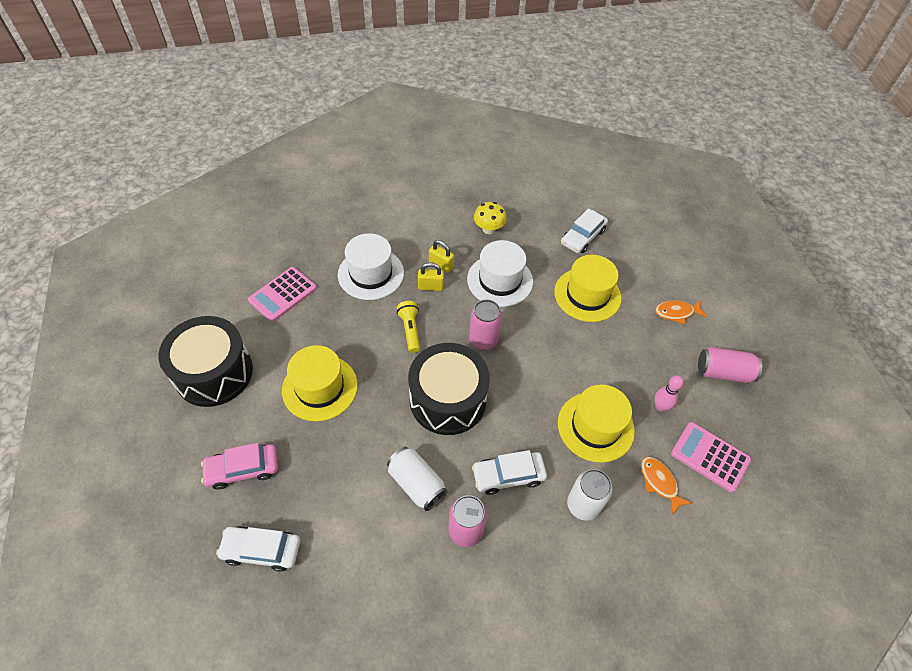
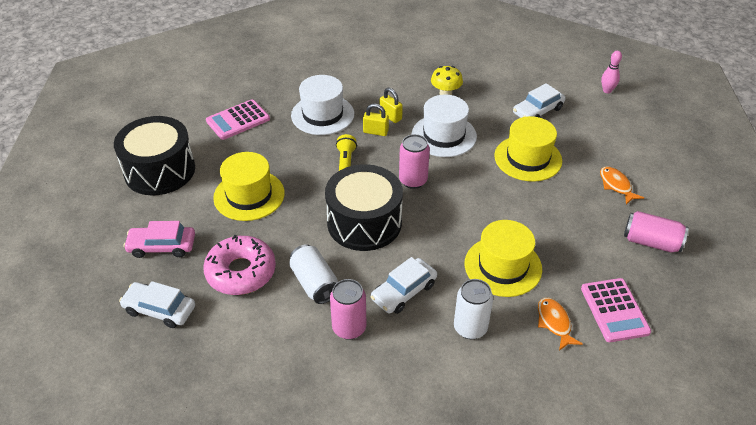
camera: 15 degrees right, 10 degrees down
white car [472,450,547,495] -> white car turned 45 degrees counterclockwise [371,257,437,314]
pink bowling pin [654,375,684,411] -> pink bowling pin moved to [601,51,622,93]
orange fish [655,300,707,325] -> orange fish turned 60 degrees clockwise [600,166,644,204]
pink calculator [671,422,751,492] -> pink calculator turned 150 degrees counterclockwise [581,278,651,342]
none -> pink donut [203,235,276,295]

